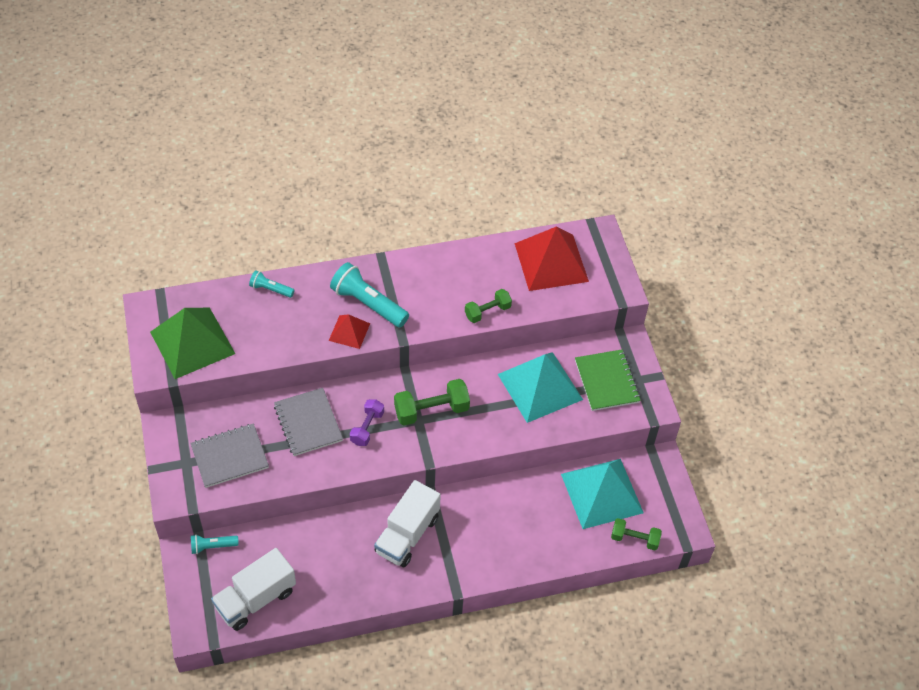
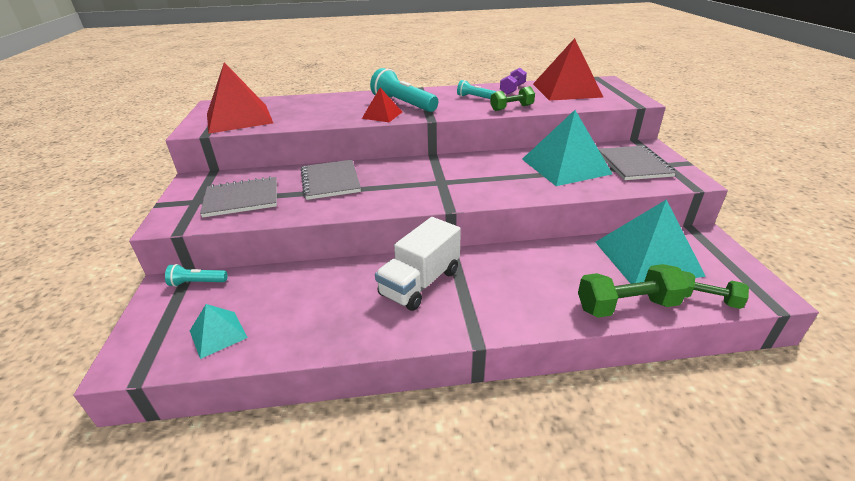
camera: 10 degrees right, 20 degrees down
green pyramid [150,308,235,379] -> red pyramid [207,62,273,134]
white truck [211,548,296,631] -> turquoise pyramid [190,304,248,359]
turquoise flashlight [249,270,295,298] -> turquoise flashlight moved to [457,80,496,99]
purple dumbbell [350,399,384,446] -> purple dumbbell moved to [500,68,527,95]
green dumbbell [394,379,470,426] -> green dumbbell moved to [578,264,688,318]
green notebook [575,349,641,411] -> grey notebook [598,146,677,180]

